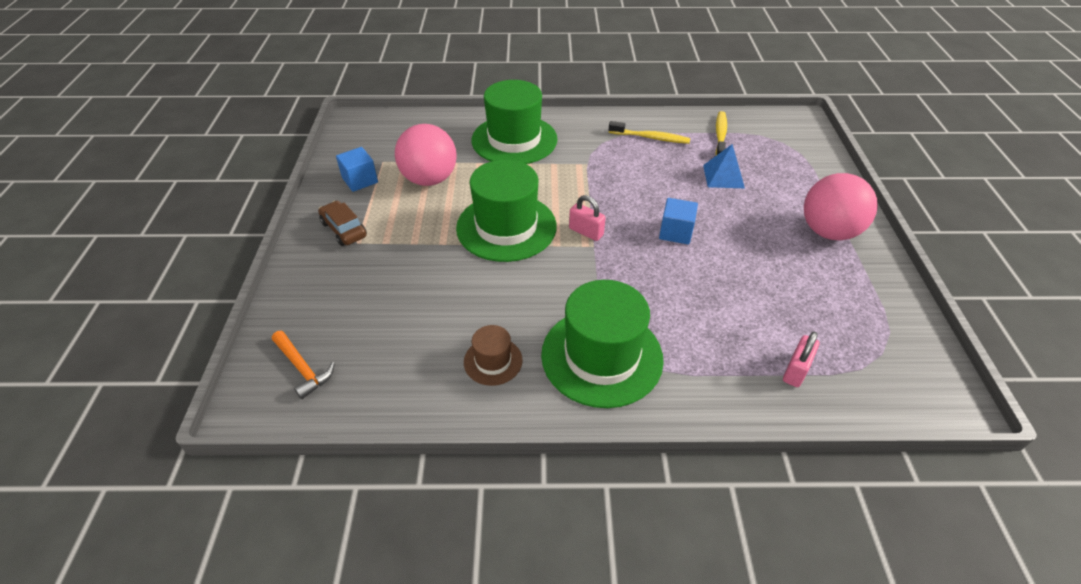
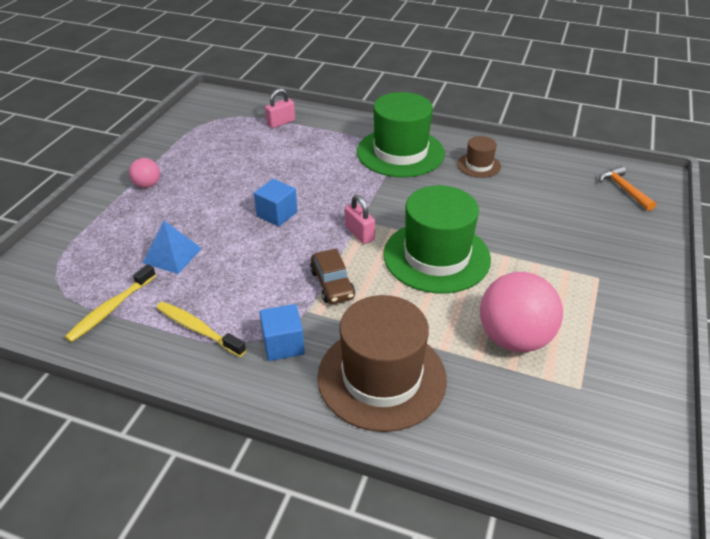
camera: 160 degrees left, 5 degrees down
brown car [318,201,367,246] -> brown car moved to [310,249,355,304]
blue cube [336,147,378,192] -> blue cube moved to [260,304,305,361]
green hat [472,80,558,164] -> brown hat [317,295,447,432]
pink ball [804,173,878,240] -> pink ball [129,158,160,188], size x0.49

